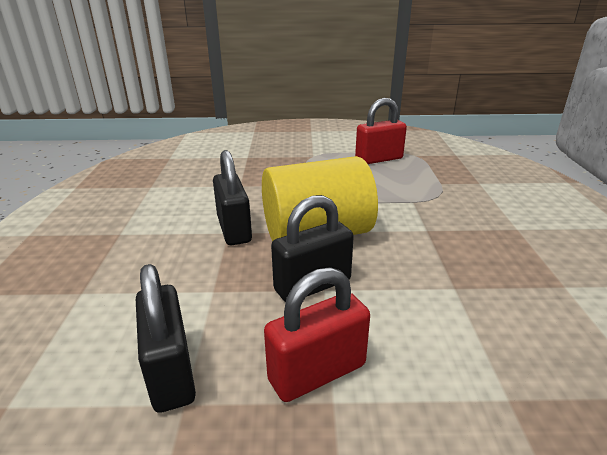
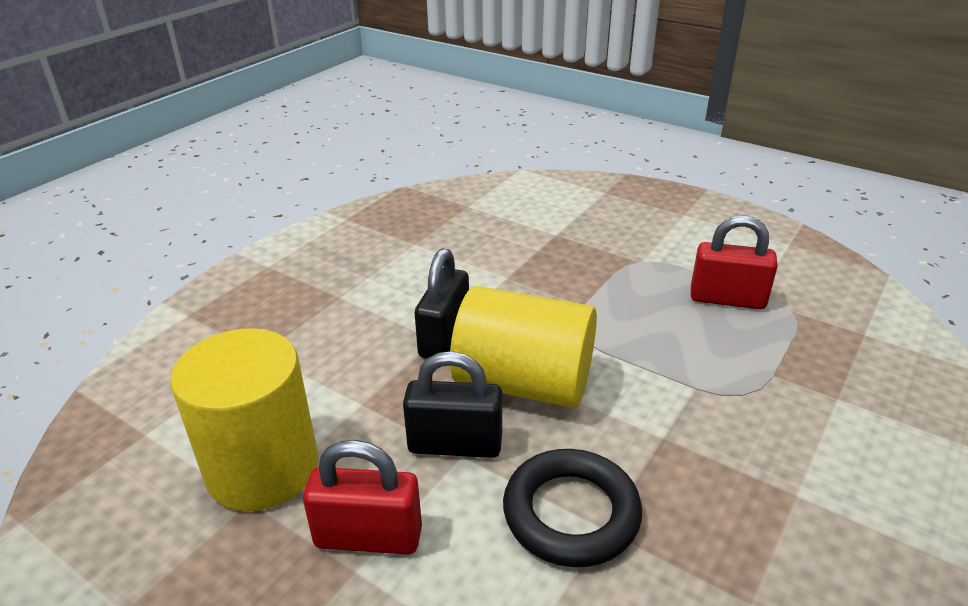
camera: 35 degrees right, 5 degrees up
black padlock [136,264,196,413] -> yellow cylinder [170,328,318,511]
none -> black ring [503,449,642,567]

